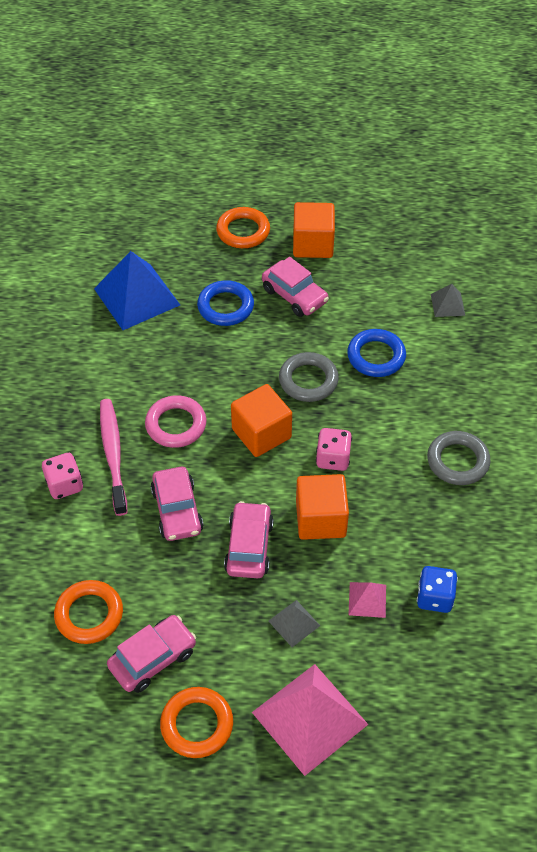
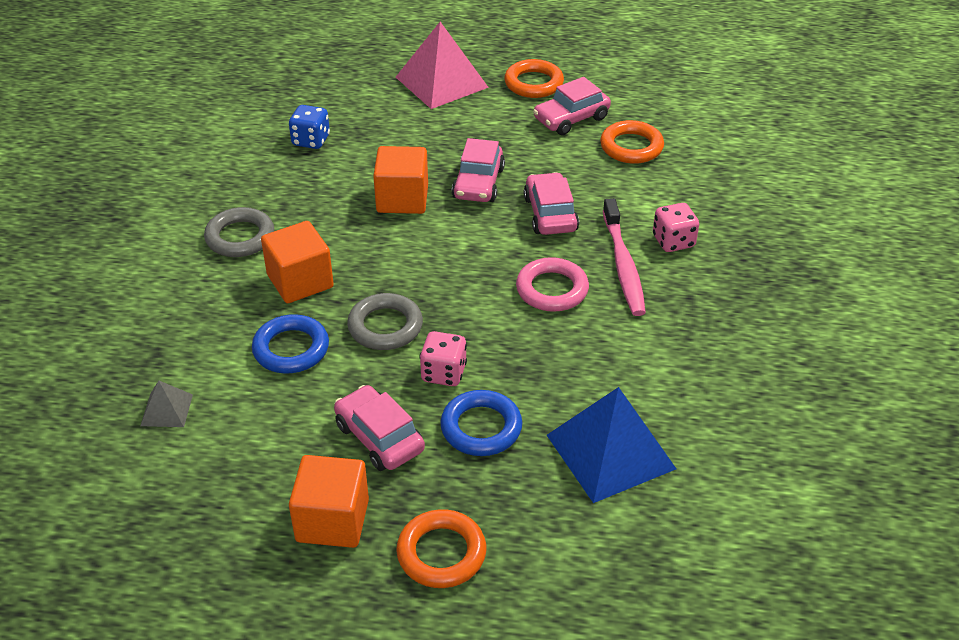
camera: 175 degrees left, 10 degrees down
orange cube [231,384,292,457] -> orange cube moved to [261,221,334,303]
grey pyramid [269,600,320,647] -> none
pink dice [316,428,352,471] -> pink dice moved to [419,331,467,386]
pink pyramid [349,582,386,618] -> none

